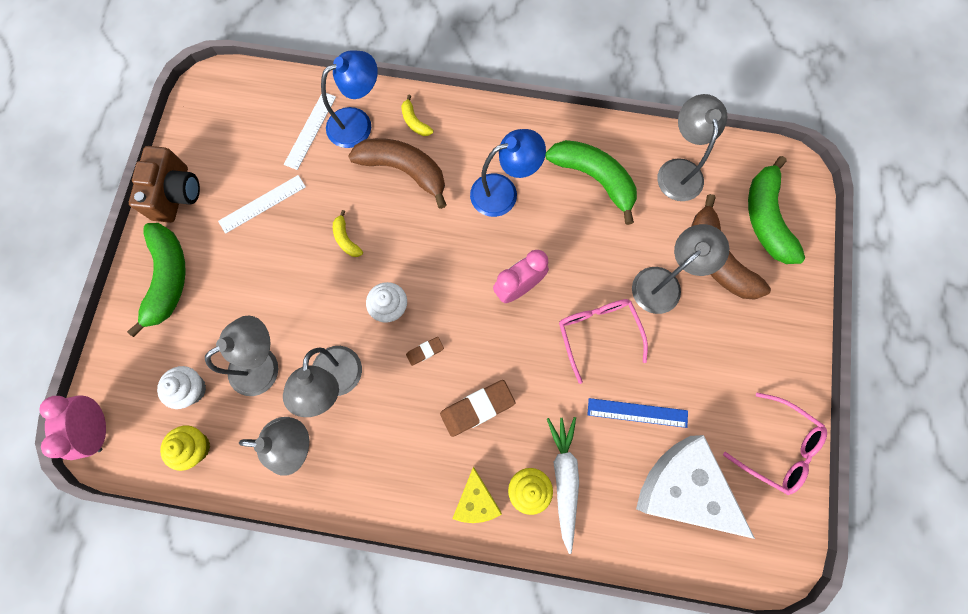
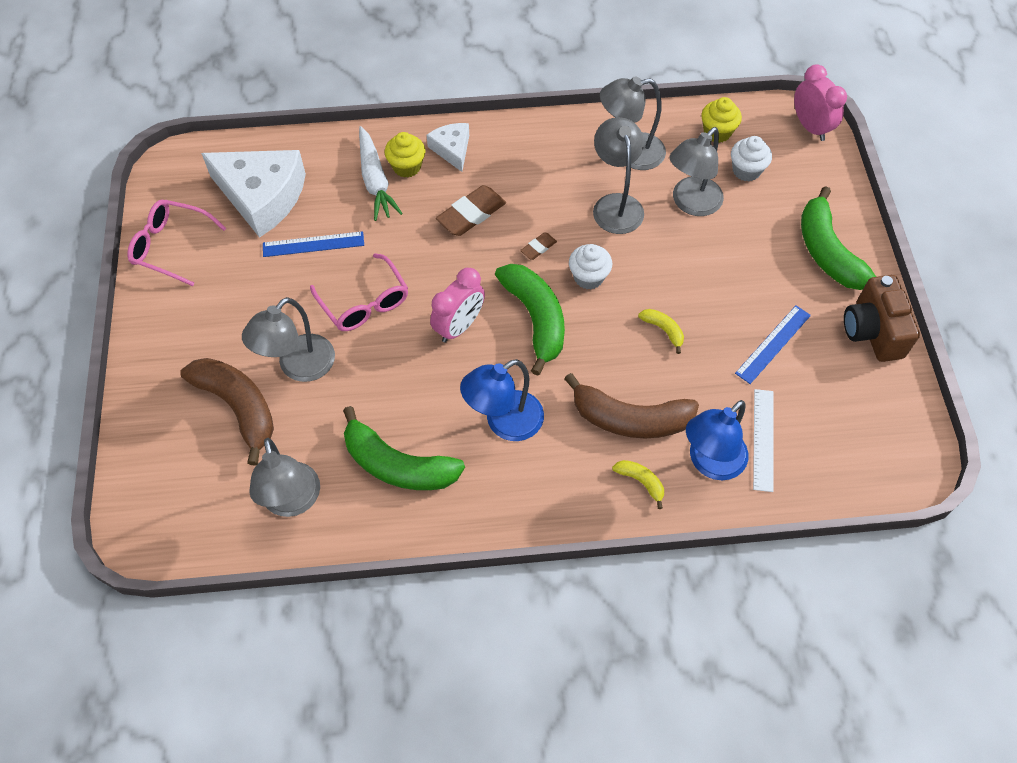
camera: 165 degrees right, 15 degrees down
white ruler [218,175,306,234] -> blue ruler [735,305,811,384]
yellow cheese [452,466,502,523] -> white cheese [427,123,469,172]
green banana [748,156,805,264] -> green banana moved to [495,264,565,376]

